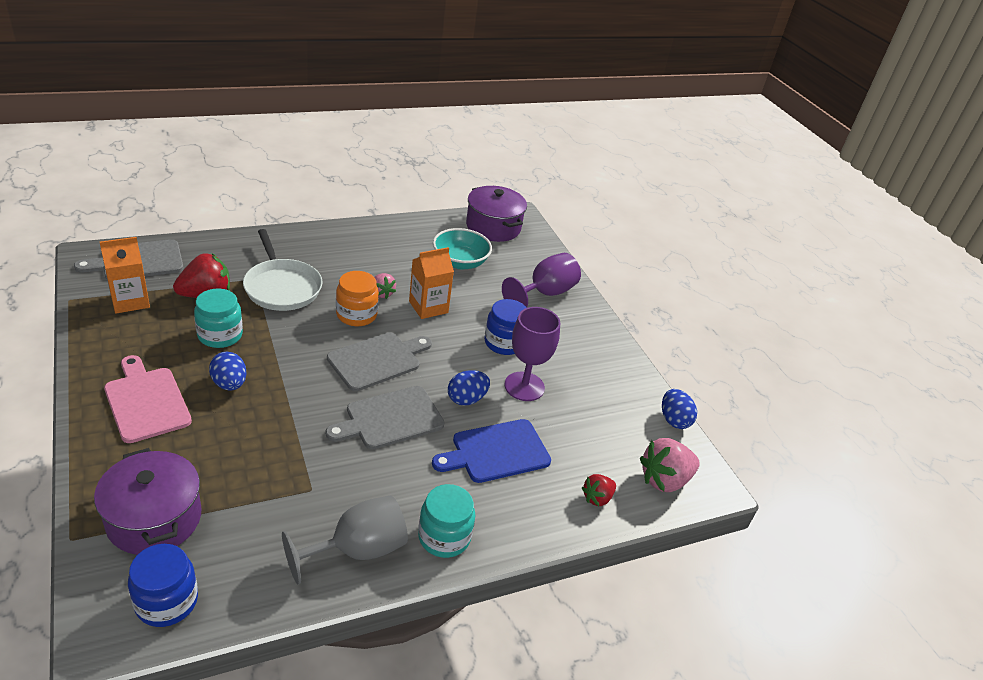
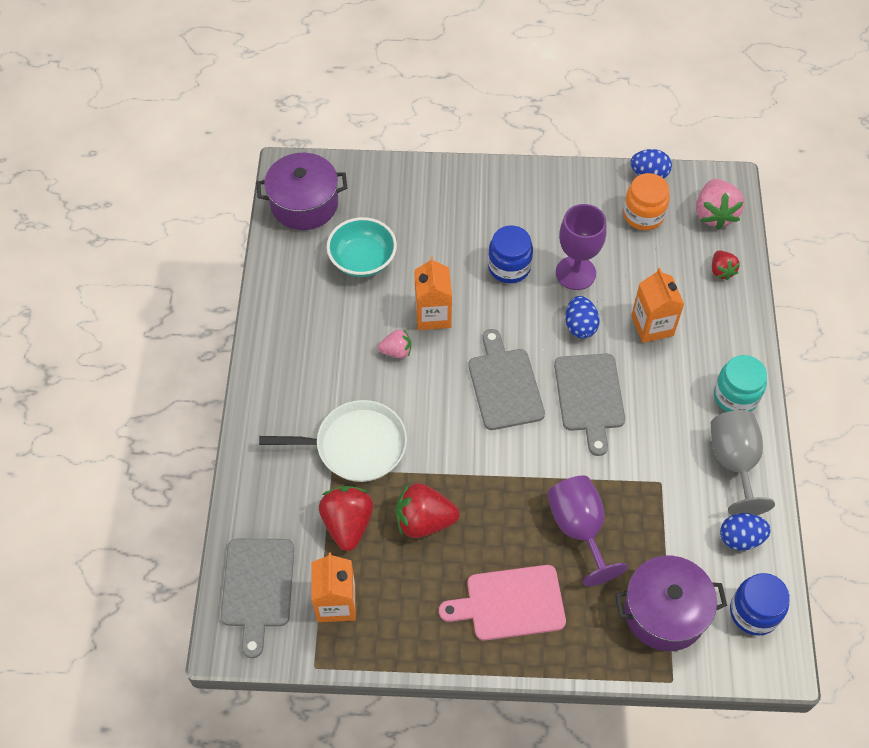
camera: 60 degrees left, 20 degrees up
turquoise jar [194,289,243,348] -> red strawberry [396,483,460,538]
blue egg [209,352,247,391] -> blue egg moved to [720,513,771,551]
orange jar [336,271,379,326] -> orange jar moved to [623,173,670,230]
blue cutting board [432,419,551,483] -> orange carton [631,268,684,343]
purple goblet [502,253,581,307] -> purple goblet moved to [547,476,628,586]

